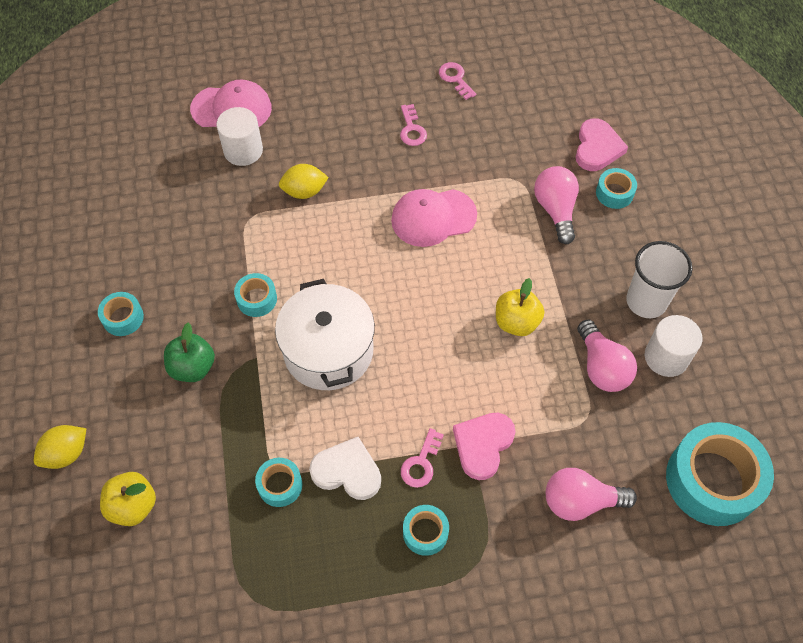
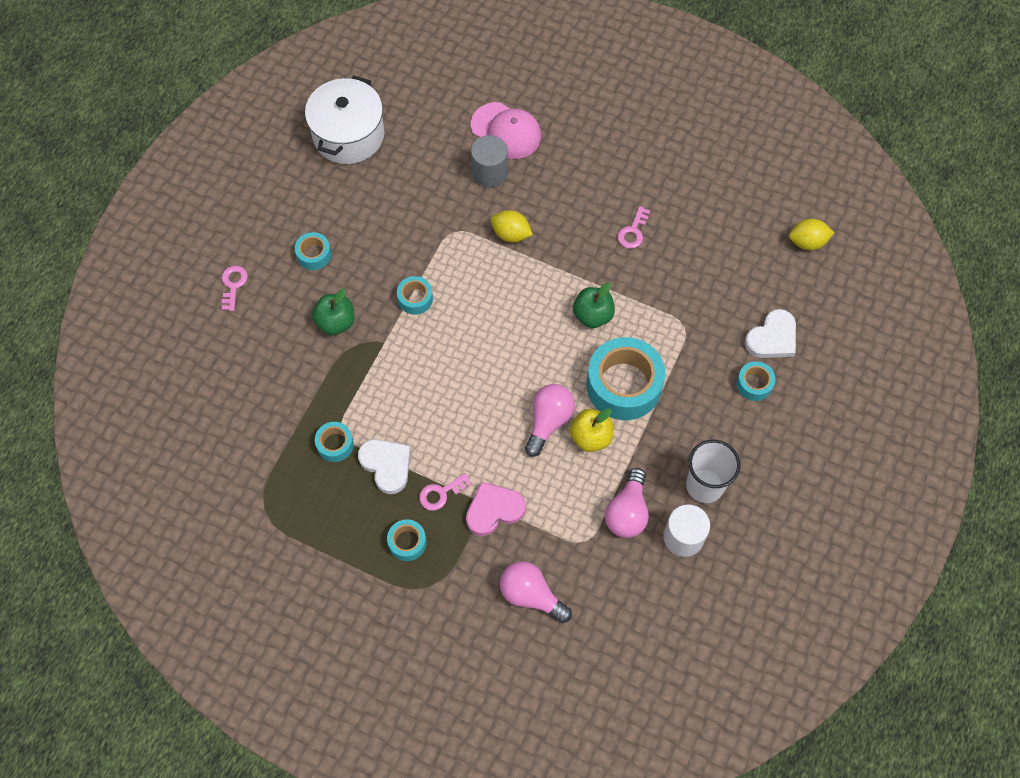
camera: 35 degrees right, 5 degrees up
yellow lemon [34,425,87,469] -> yellow lemon moved to [789,219,834,250]
yellow apple [100,472,156,526] -> none
white cylinder [216,107,263,166] -> grey cylinder [471,135,508,187]
white pot [275,279,375,390] -> white pot moved to [305,75,384,164]
pink cap [391,189,477,247] -> green apple [573,282,615,328]
pink key [439,62,476,100] -> pink key moved to [222,265,248,311]
pink light bulb [534,166,579,244] -> pink light bulb moved to [525,384,575,457]
pink heart [576,118,628,171] -> white heart [745,309,796,358]
turquoise tape [666,422,774,526] -> turquoise tape moved to [587,337,665,420]

